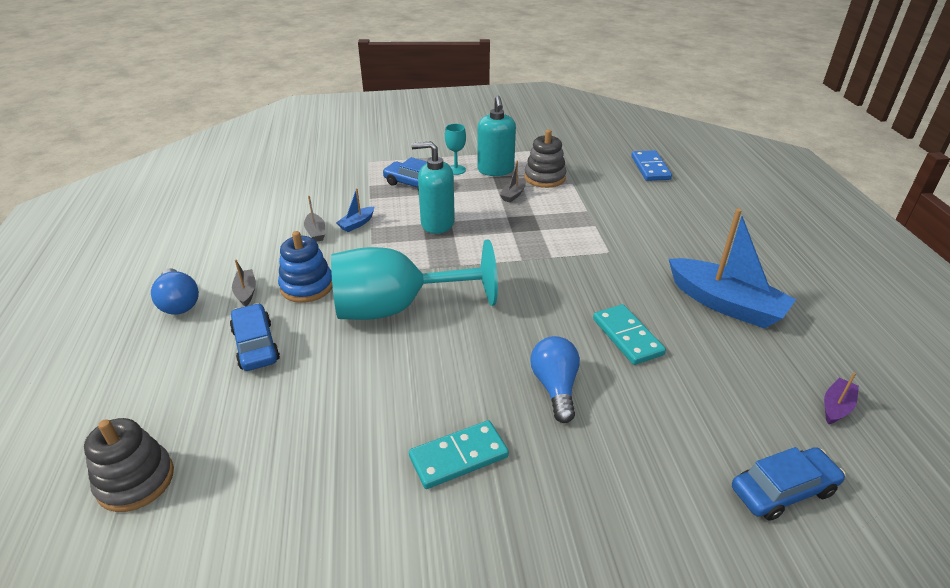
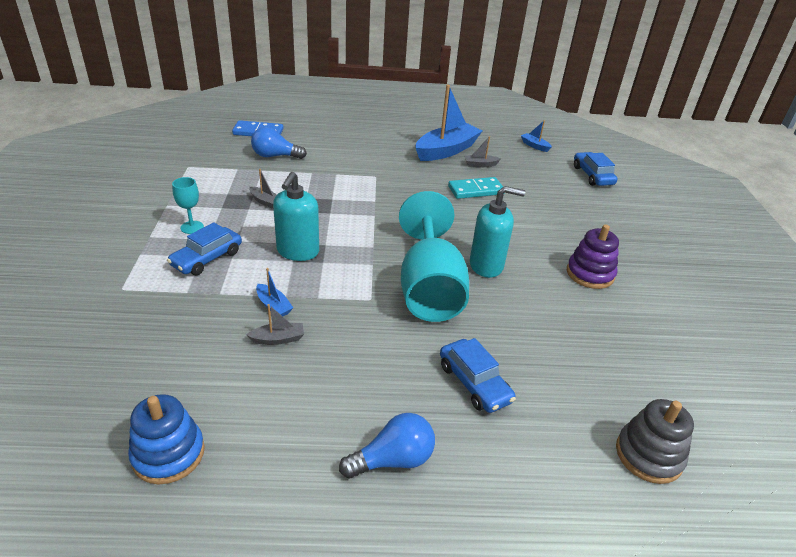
camera: 85 degrees left, 0 degrees up
blue car [230,303,280,371] -> blue car turned 105 degrees counterclockwise [440,338,516,413]
grey boat [232,260,256,306] -> grey boat moved to [464,136,501,167]
blue stacking toy [278,231,333,303] -> blue stacking toy moved to [128,394,205,484]
turquoise domino [409,420,509,489] -> purple stacking toy [567,224,619,289]
turquoise soap dispenser [477,96,516,176] -> turquoise soap dispenser moved to [470,186,525,278]
grey stacking toy [524,130,566,188] -> none
blue light bulb [530,336,580,423] -> blue light bulb moved to [251,127,307,159]
purple boat [824,373,859,424] -> blue boat [521,120,552,152]

